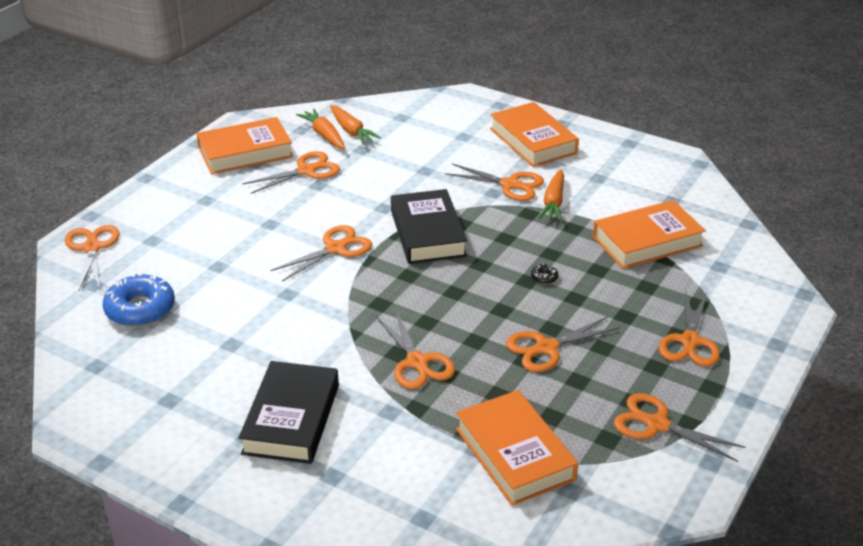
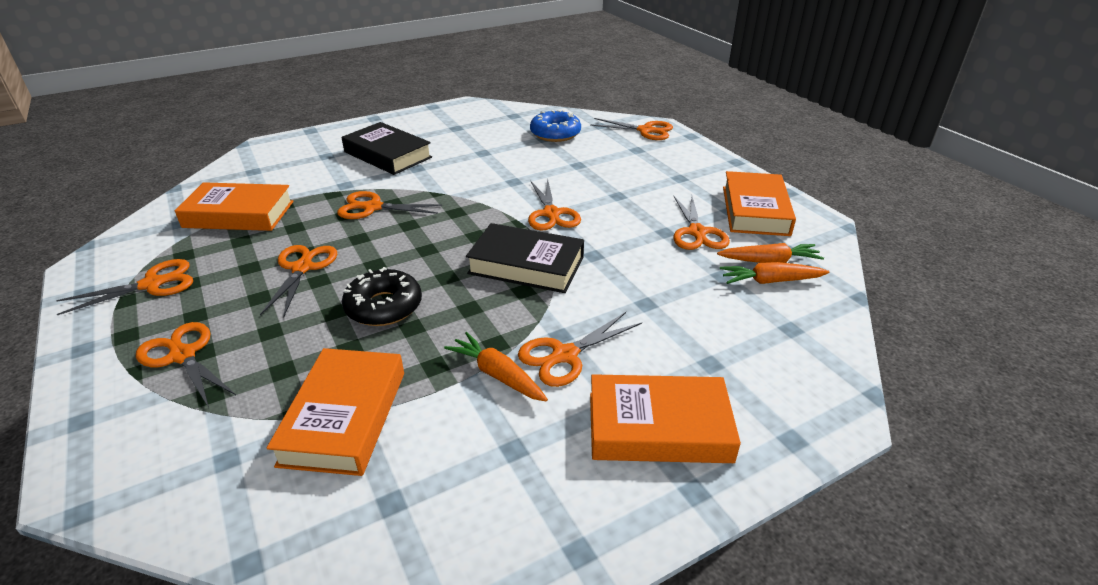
camera: 120 degrees right, 0 degrees up
black donut [531,263,558,284] -> black donut [342,267,422,326], size x2.47

